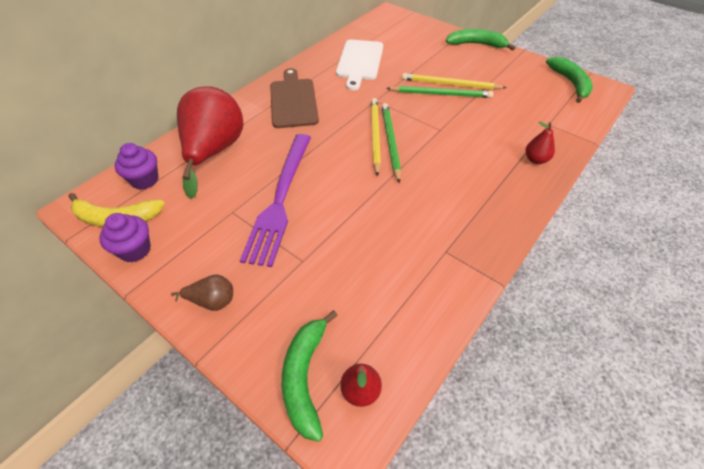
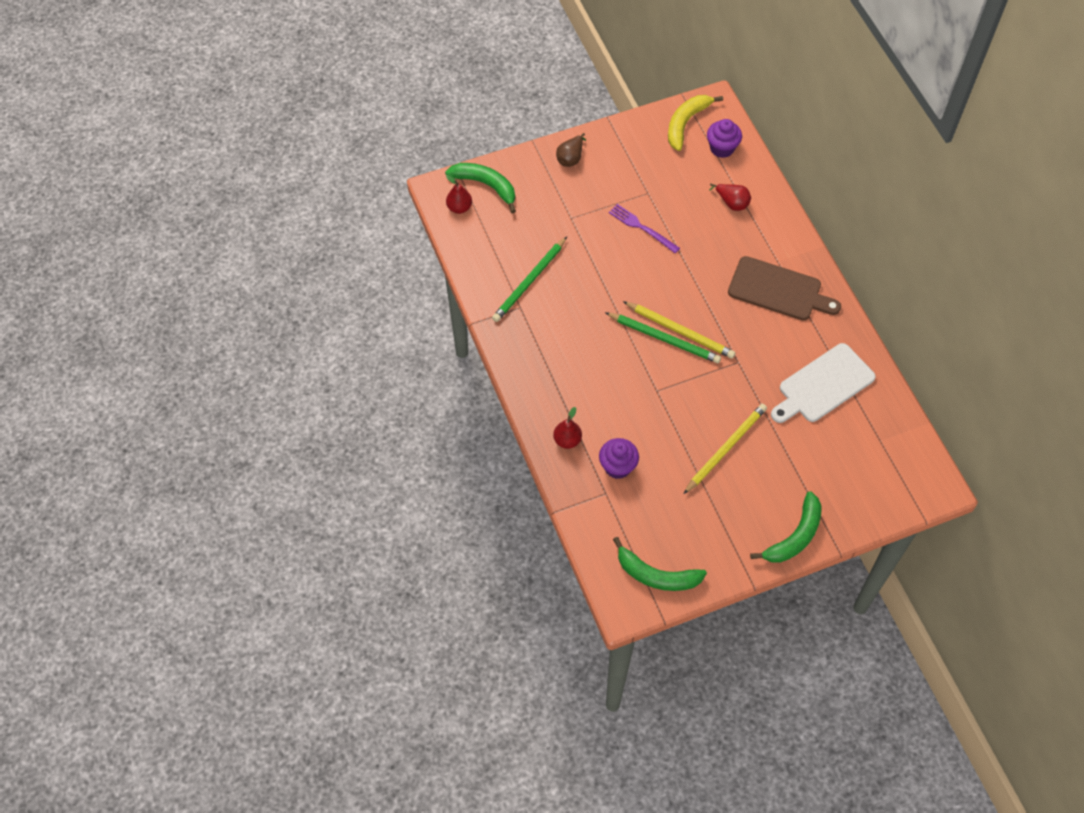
camera: 120 degrees right, 10 degrees up
purple cupcake [99,213,151,263] -> purple cupcake moved to [599,438,639,479]
red pear [177,86,243,199] -> red pear [709,183,751,211], size x0.43
purple fork [240,134,311,267] -> purple fork [609,204,680,253], size x0.51
white cutting board [336,40,383,91] -> white cutting board turned 75 degrees counterclockwise [771,343,876,423]
green pencil [386,86,494,98] -> green pencil moved to [492,237,567,322]

